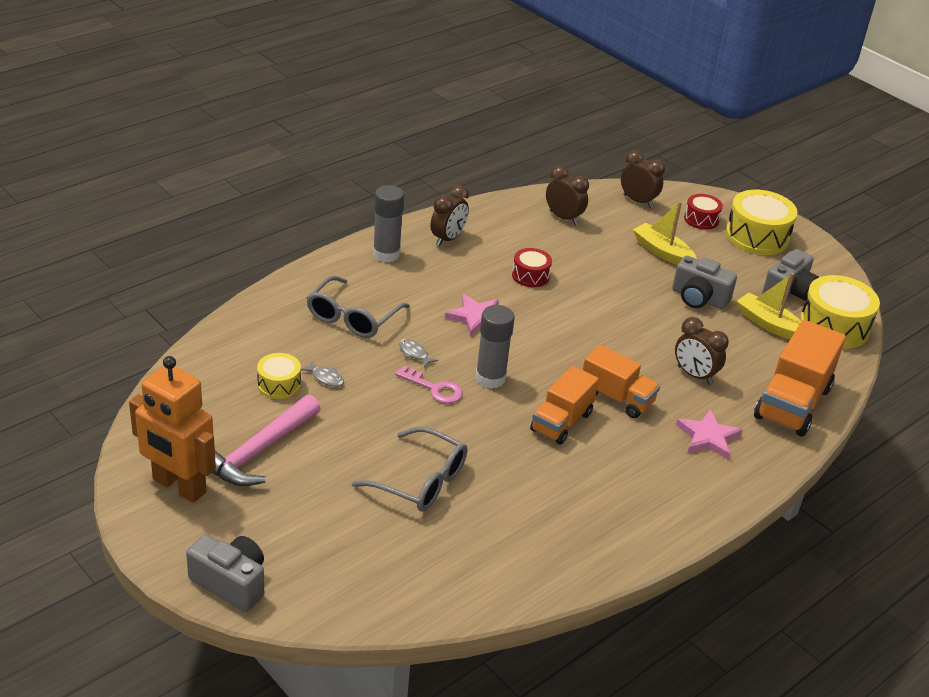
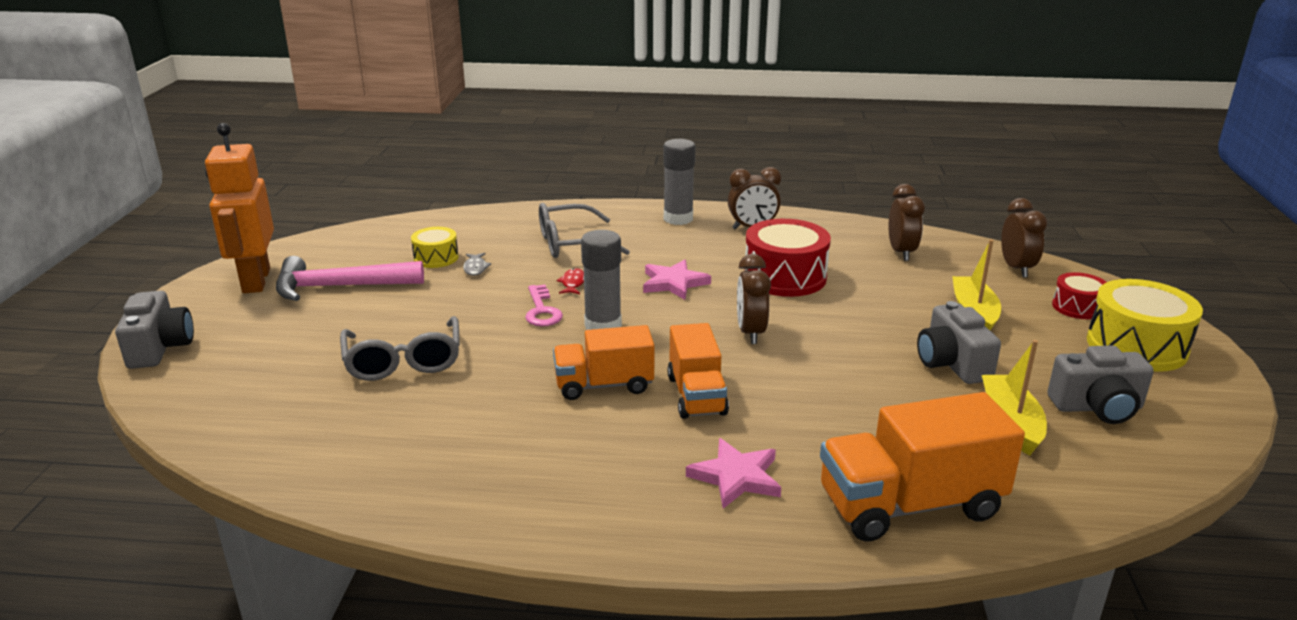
camera: 50 degrees right, 10 degrees down
grey fish [399,339,438,368] -> red fish [556,268,584,294]
red drum [512,248,552,287] -> red drum [744,219,831,297], size x1.80
brown clock [675,317,729,385] -> brown clock moved to [737,254,771,344]
yellow drum [800,275,880,349] -> none

